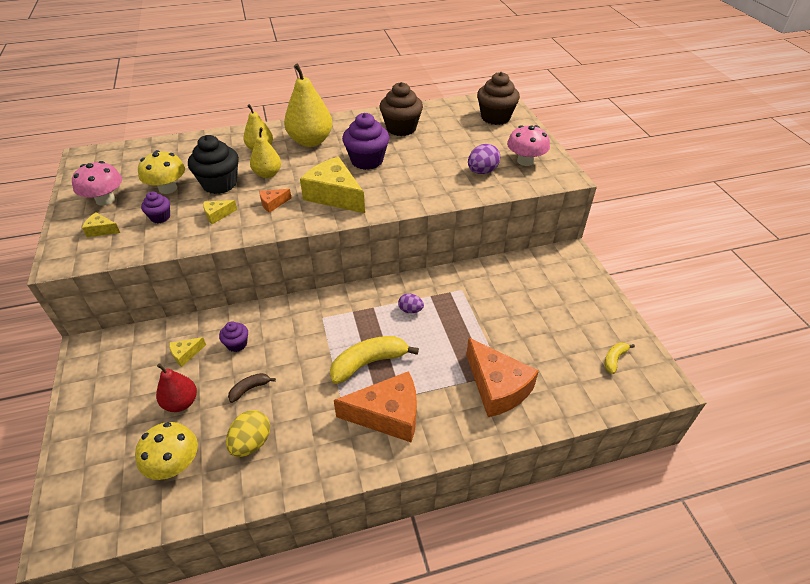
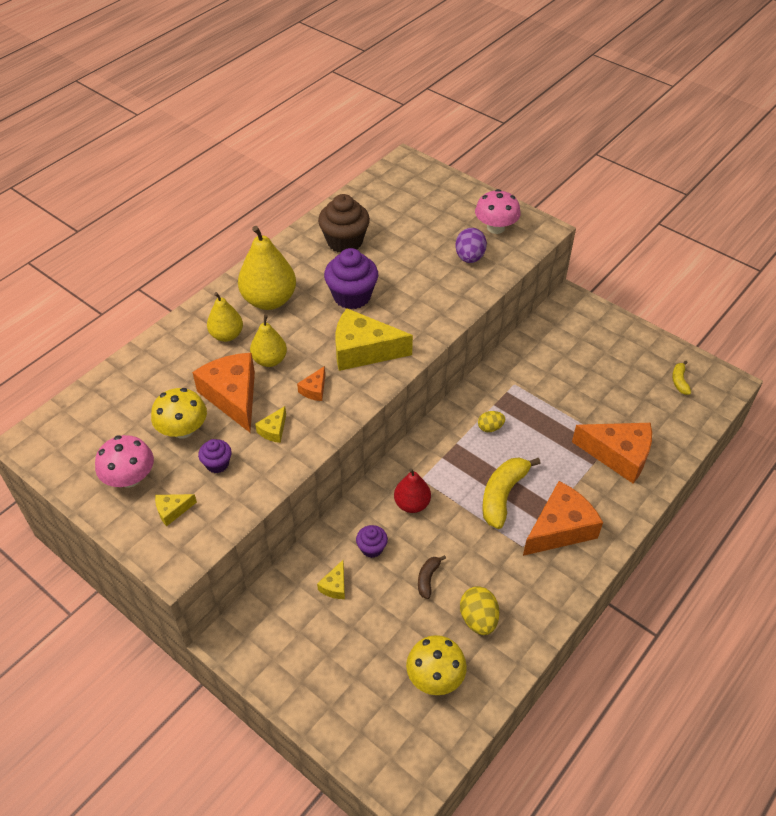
camera: 35 degrees left, 5 degrees up
red pear [156,363,197,412] -> red pear moved to [394,468,431,513]
black cupcake [188,135,239,194] -> orange cheese [192,353,255,432]
purple egg [398,294,424,313] -> yellow egg [478,411,505,432]
brown cupcake [477,72,520,125] -> none

